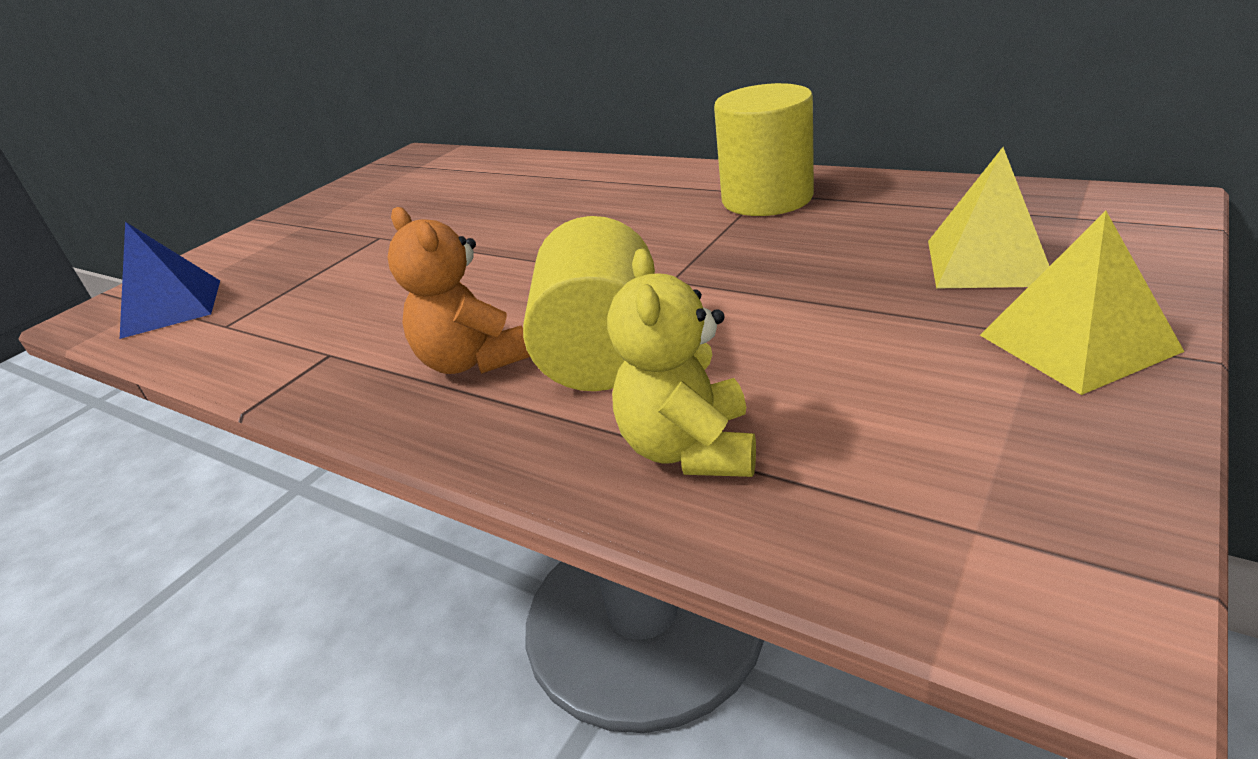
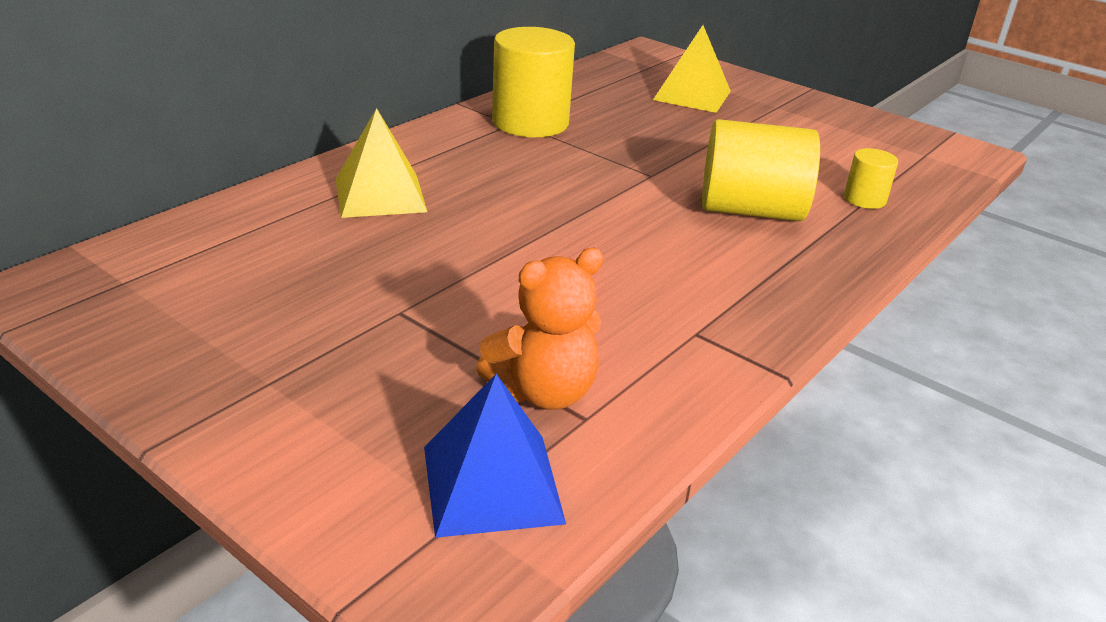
camera: 90 degrees left, 0 degrees up
orange teddy bear [387,207,530,374] -> orange teddy bear moved to [476,248,604,410]
yellow teddy bear [607,248,756,477] -> yellow cylinder [844,148,898,209]
yellow pyramid [980,211,1185,395] -> yellow pyramid moved to [336,108,427,218]

